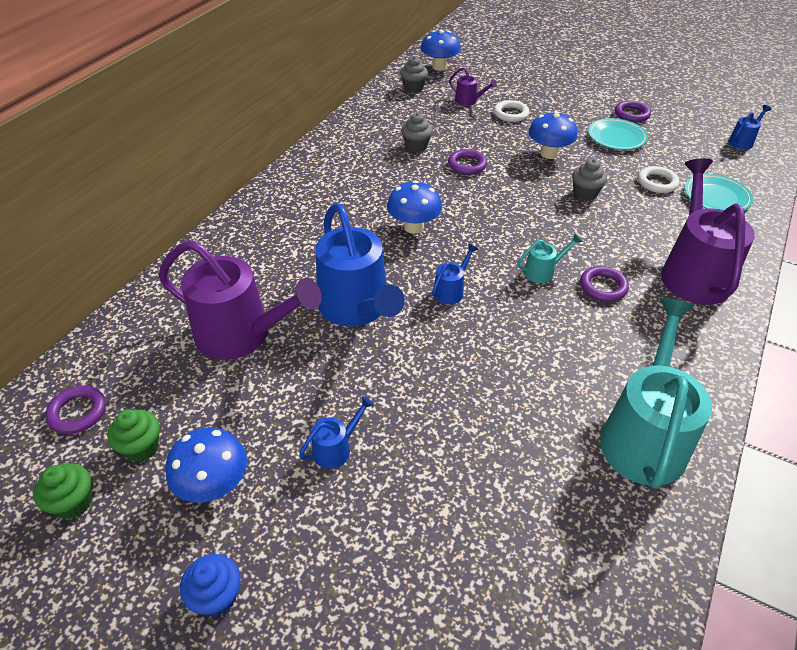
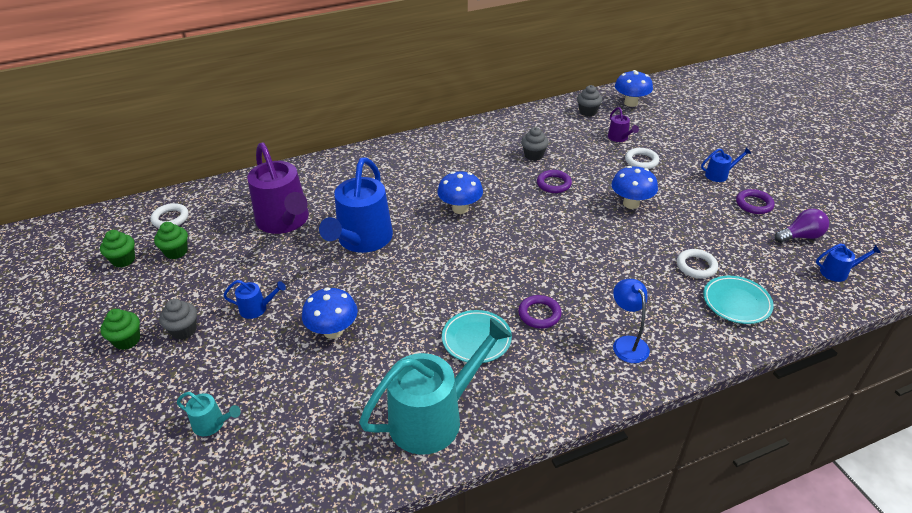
camera: 40 degrees right, 5 degrees down
purple ring [45,385,106,434] -> white ring [150,203,189,228]
blue mushroom [166,428,247,502] -> blue mushroom moved to [302,287,358,339]
blue cupcake [180,554,241,617] -> green cupcake [100,309,140,350]
blue watering can [432,244,478,305] -> blue watering can moved to [701,147,752,182]
turquoise watering can [517,234,582,283] -> turquoise watering can moved to [177,392,241,436]
grey cupcake [572,159,607,201] -> grey cupcake moved to [159,299,197,340]
turquoise plate [588,118,648,150] -> turquoise plate moved to [442,310,512,363]
purple watering can [661,158,755,305] -> blue lamp [613,279,650,363]
none -> purple light bulb [774,209,829,243]

